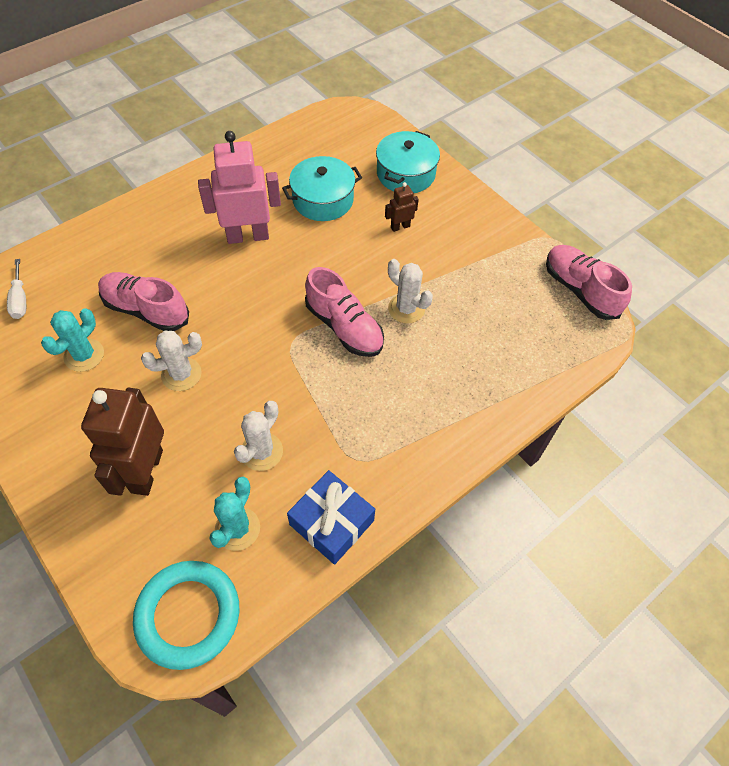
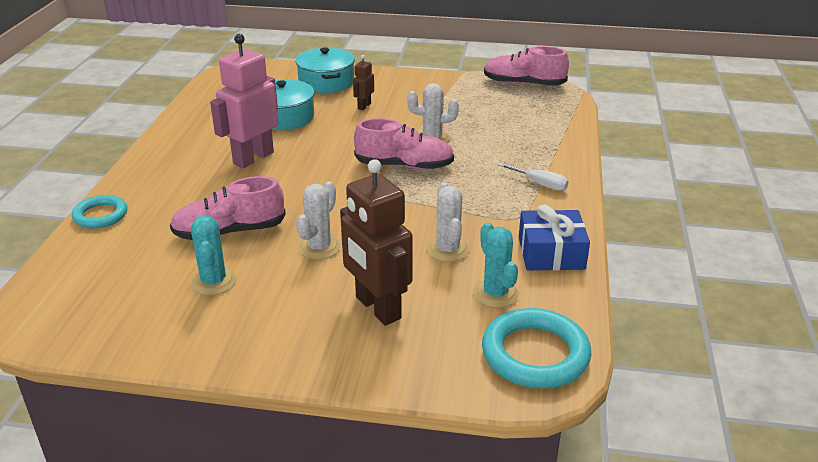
camera: 40 degrees left, 25 degrees down
white screwdriver [7,259,26,319] -> white screwdriver moved to [498,163,569,191]
none -> turquoise ring [72,195,128,228]

